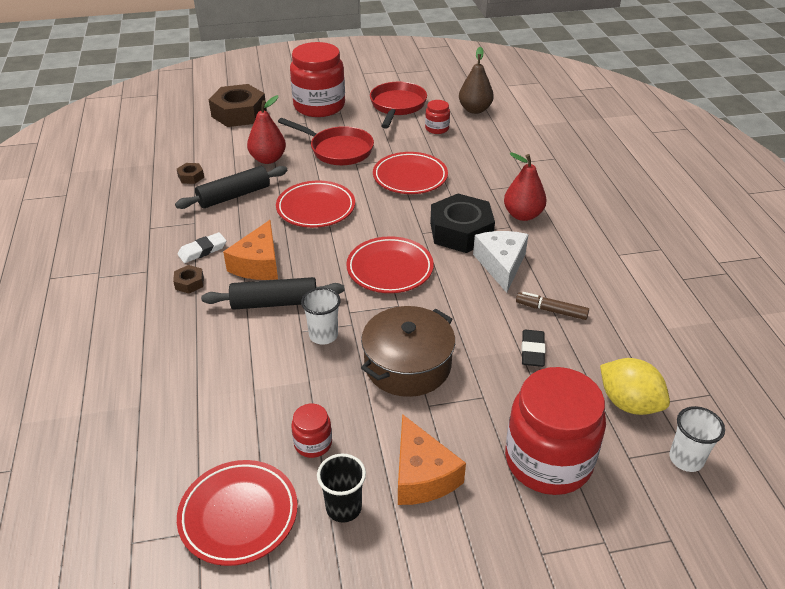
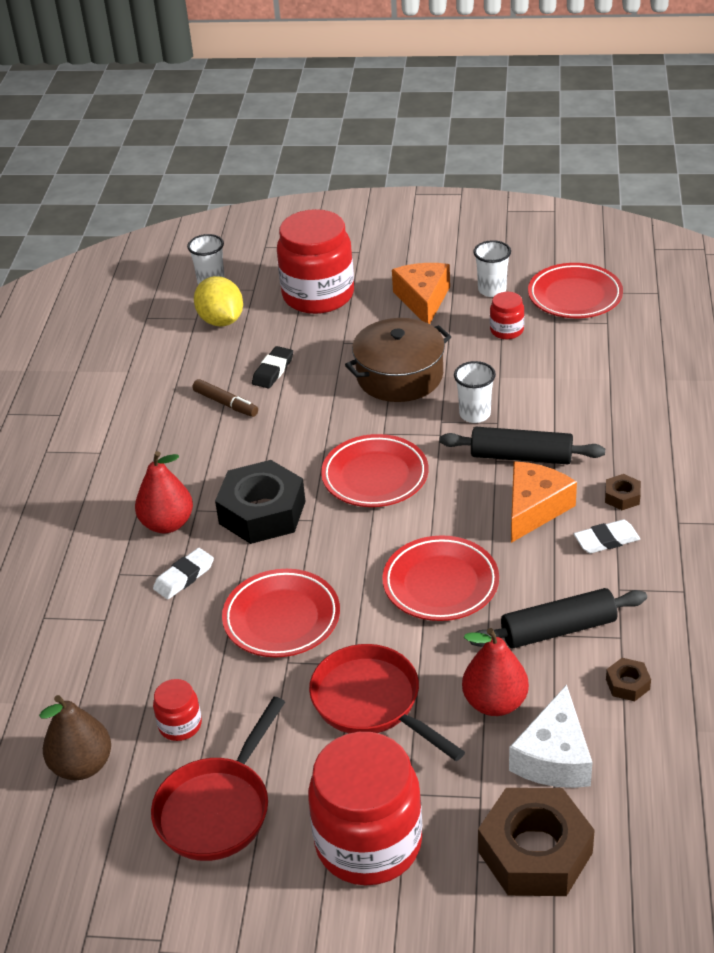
camera: 160 degrees left, 0 degrees up
black cup [317,454,366,523] -> white cup [473,240,511,297]
white cheese [473,231,528,293] -> white cheese moved to [509,685,593,788]
none -> white eraser [153,548,214,599]

